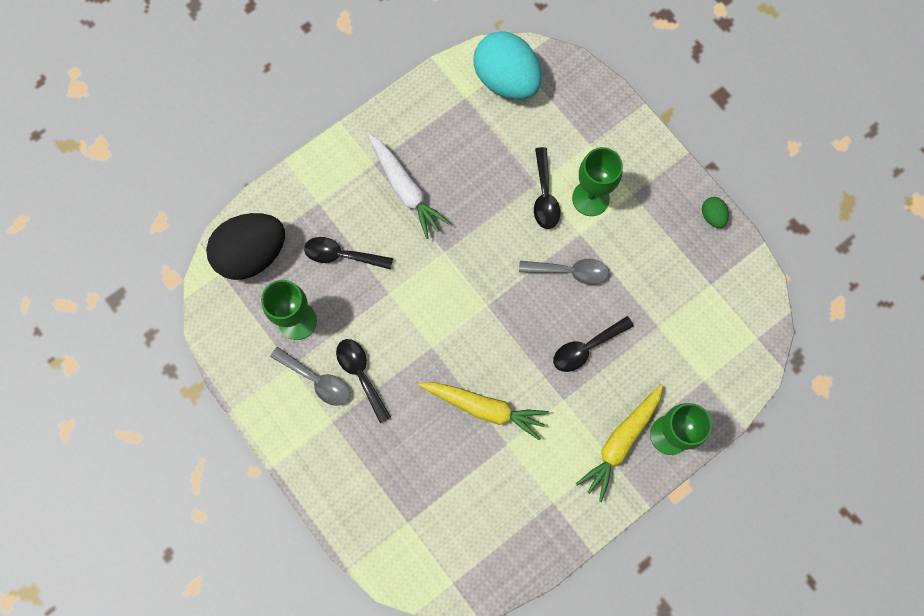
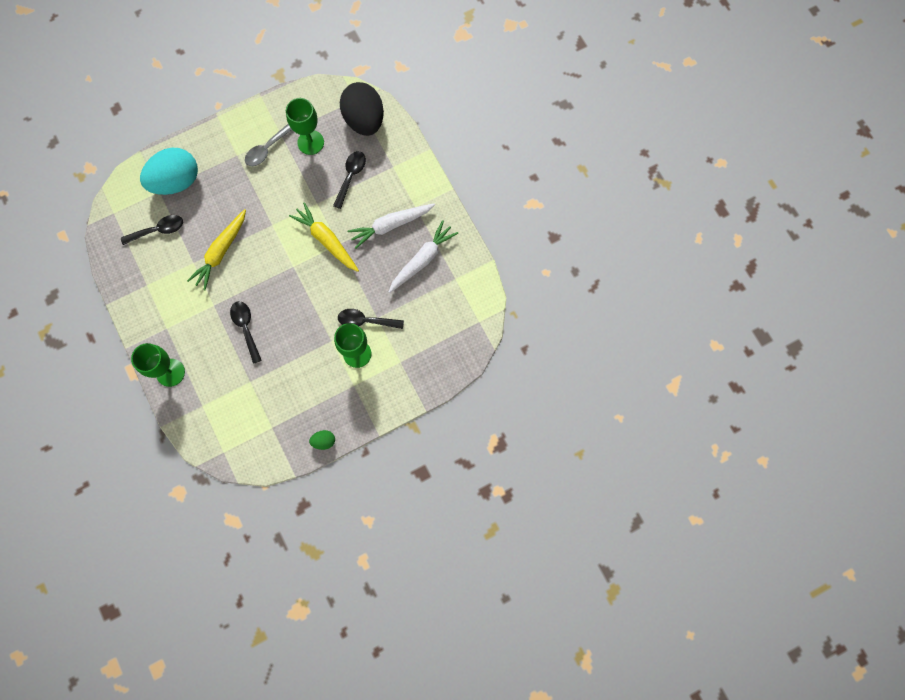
camera: 100 degrees right, 0 degrees up
black spoon [336,339,391,423] -> black spoon moved to [121,215,183,245]
turquoise egg [473,31,542,100] -> turquoise egg moved to [140,148,198,195]
grey spoon [519,259,609,285] -> none
yellow carrot [576,384,663,502] -> yellow carrot moved to [289,202,359,272]
none -> white carrot [389,220,458,293]

